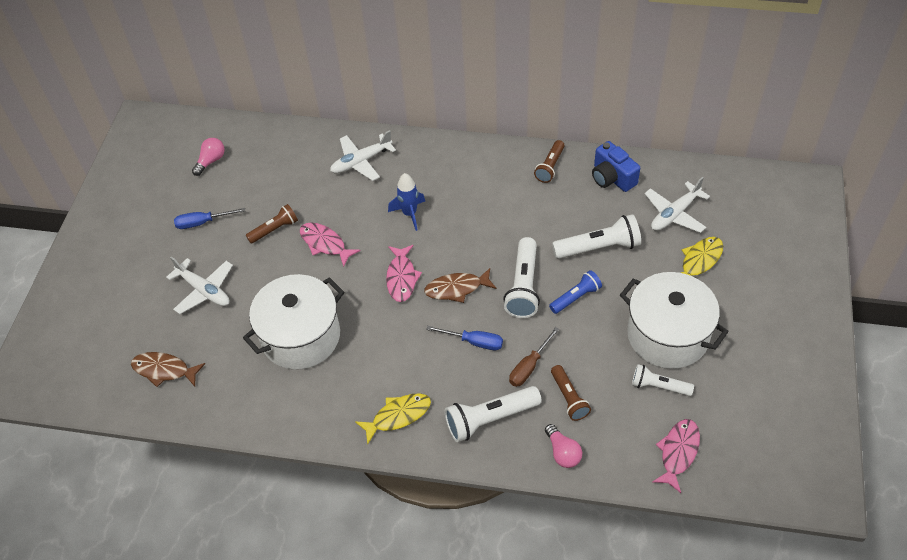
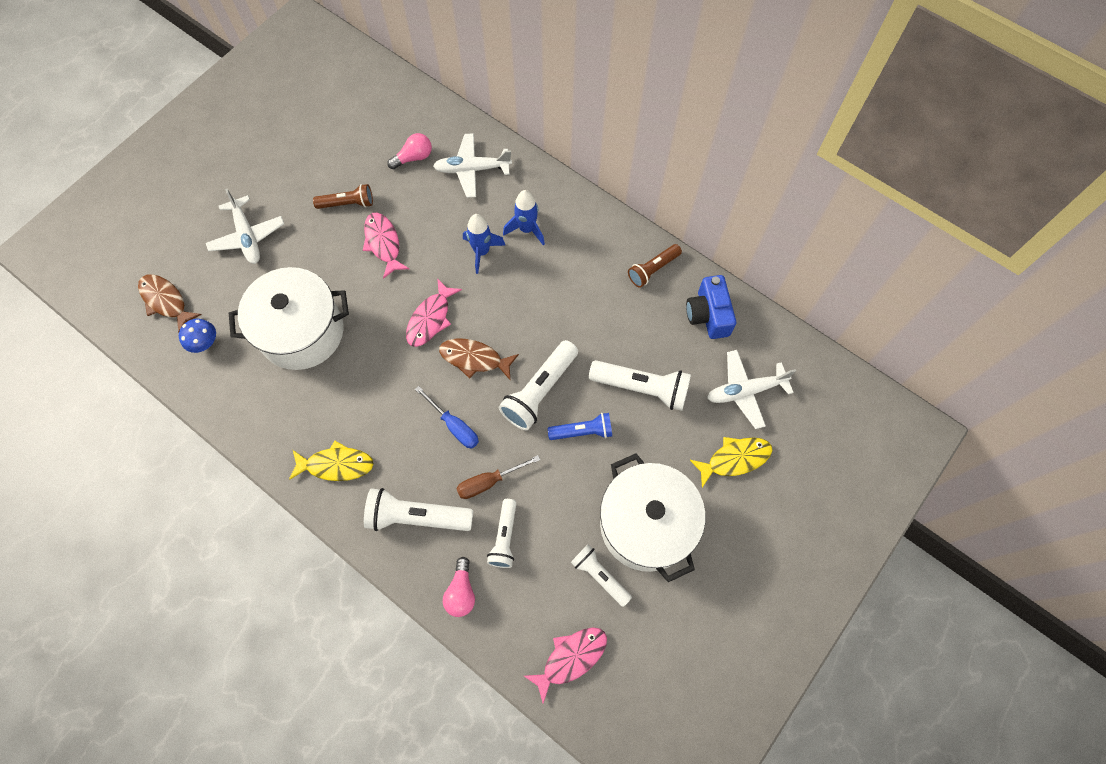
camera: 25 degrees right, 15 degrees up
blue screwdriver [174,208,245,229] -> none
pink light bulb [192,138,225,176] -> pink light bulb moved to [387,133,432,169]
brown flashlight [551,365,591,421] -> white flashlight [487,499,517,568]
none -> blue mushroom [179,319,216,353]
none -> blue rocket [503,190,545,245]

